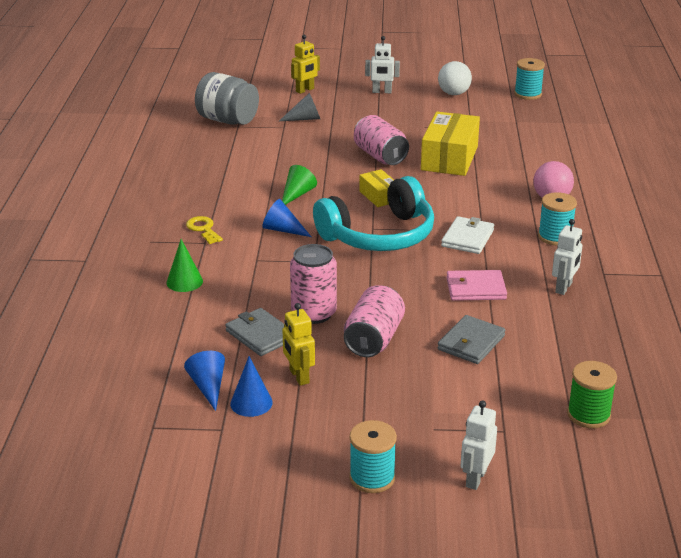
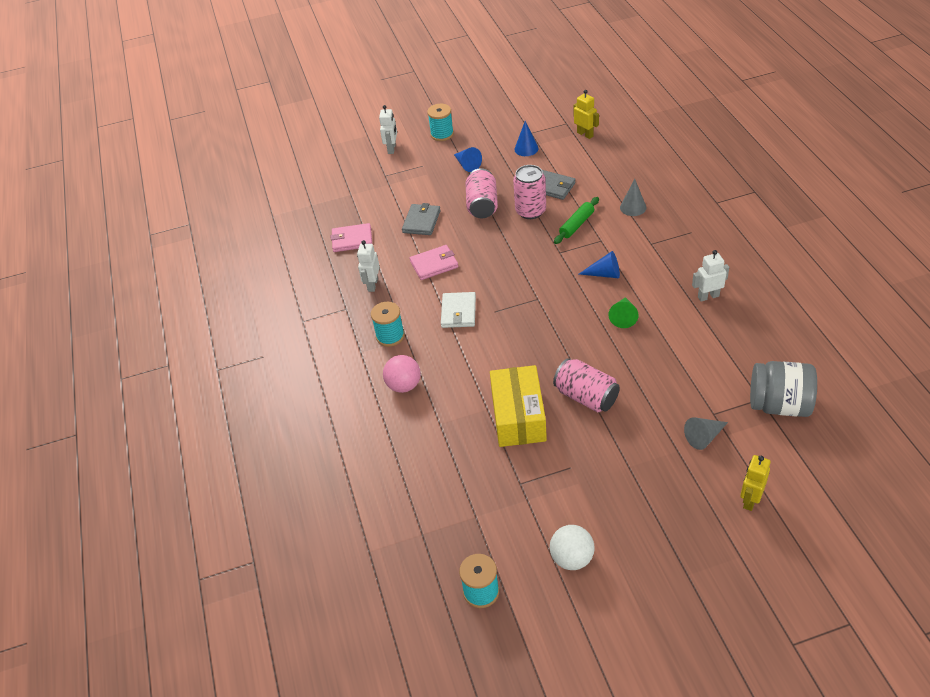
camera: 165 degrees right, 15 degrees up
green cone [167,239,203,292] -> grey cone [620,179,646,216]
blue cone [184,351,225,411] -> blue cone moved to [454,147,482,172]
yellow key [186,216,223,244] -> none
yellow robot [282,303,315,386] -> yellow robot moved to [574,90,599,139]
turquoise headphones [313,176,434,251] -> none
yellow box [359,169,394,207] -> none
white robot [365,36,400,93] -> white robot moved to [692,250,729,302]
green spool [567,361,617,428] -> none
none -> pink wallet [331,223,372,252]
none -> green rolling pin [554,197,599,244]

